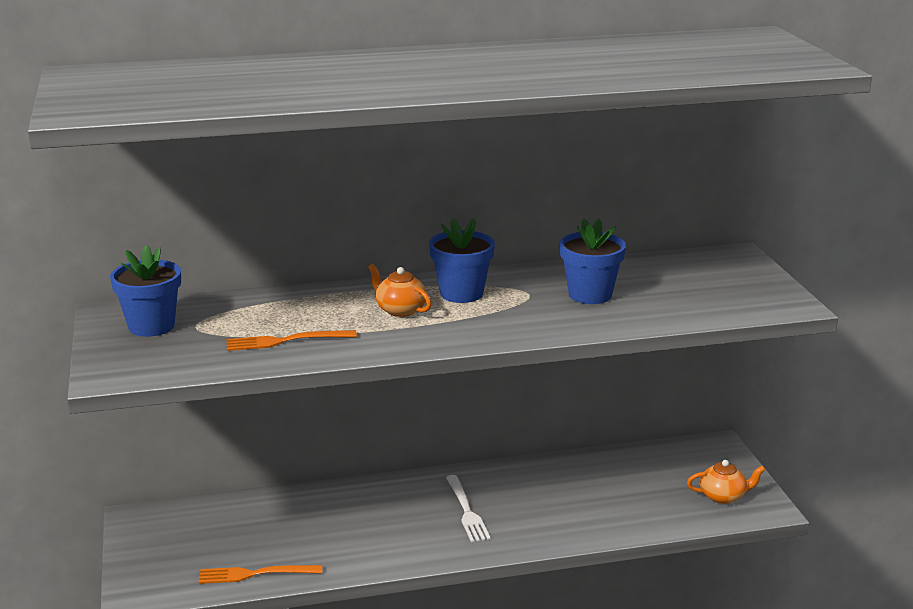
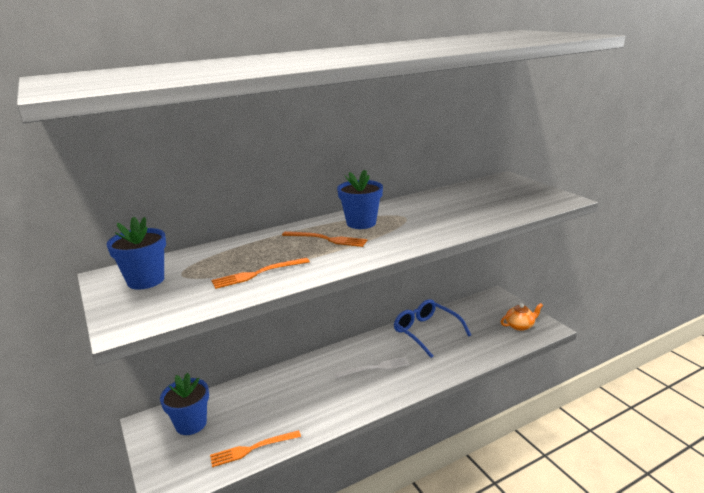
camera: 15 degrees left, 0 degrees up
orange teapot [368,264,431,317] -> orange fork [282,231,368,247]
white fork [446,475,491,542] -> white fork turned 75 degrees counterclockwise [335,357,410,378]
blue flower pot [560,219,626,304] -> blue flower pot moved to [160,372,209,435]
none -> blue glasses [394,299,471,358]

